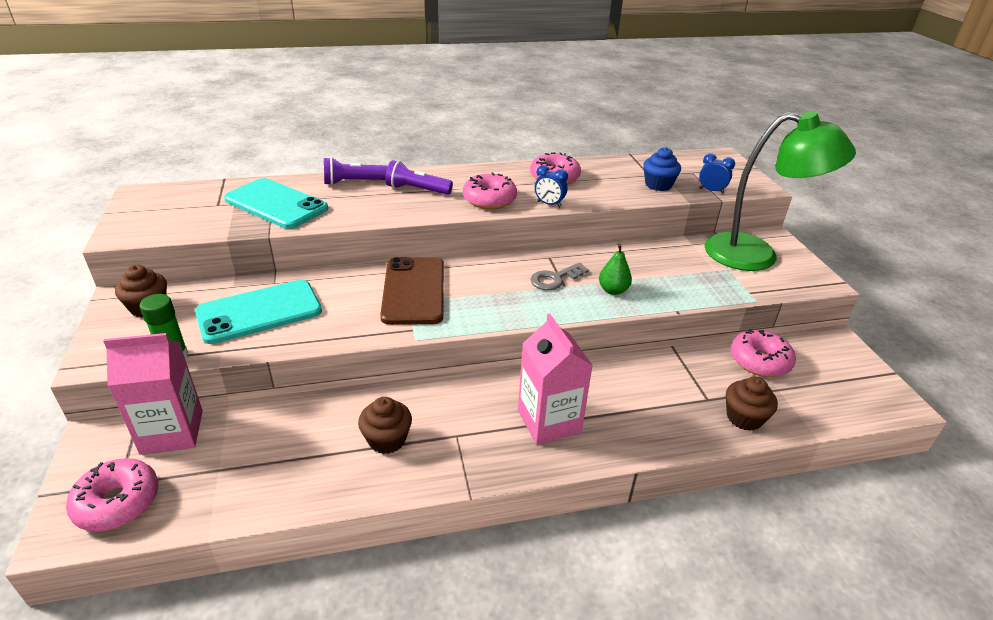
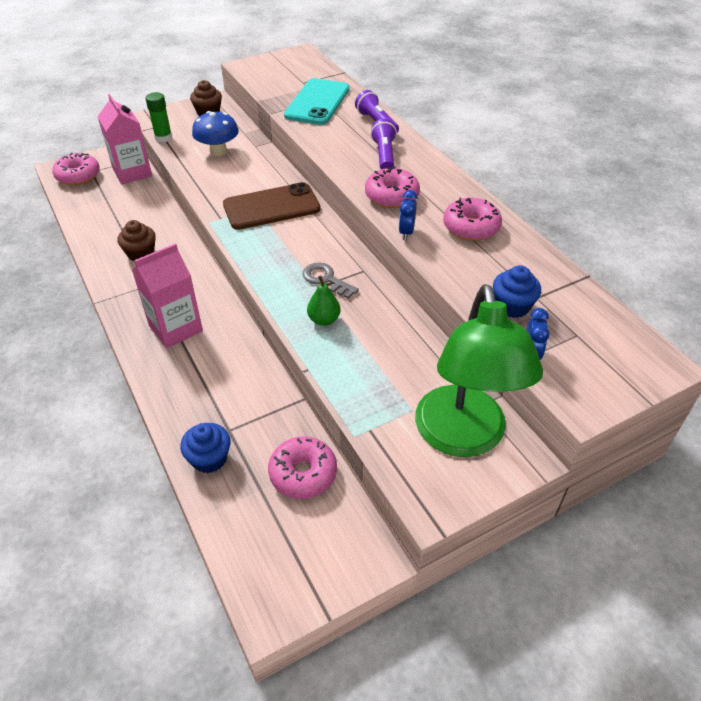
camera: 75 degrees right, 10 degrees up
turquoise phone [195,280,322,344] -> blue mushroom [192,111,239,156]
brown cupcake [726,377,778,431] -> blue cupcake [180,423,230,473]

